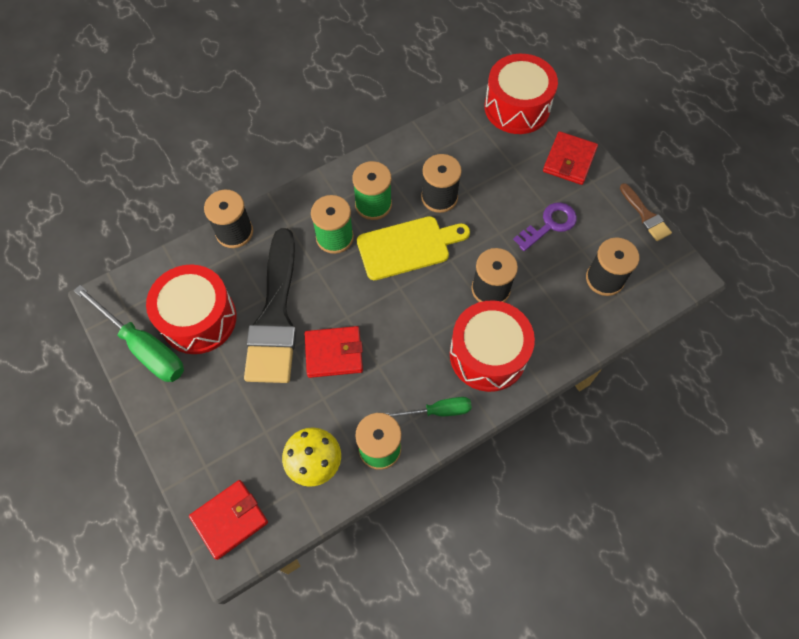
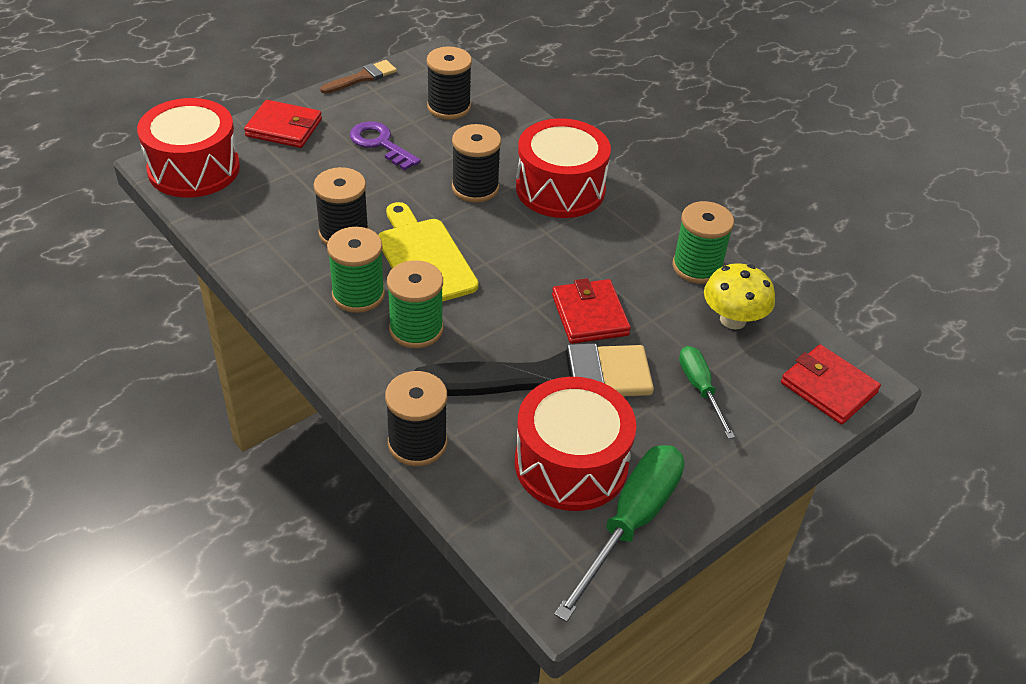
camera: 100 degrees left, 20 degrees down
green screwdriver [385,397,472,417] -> green screwdriver moved to [679,346,735,439]

